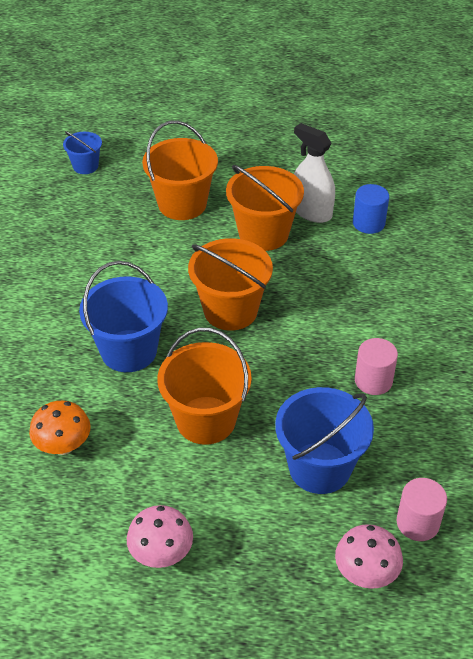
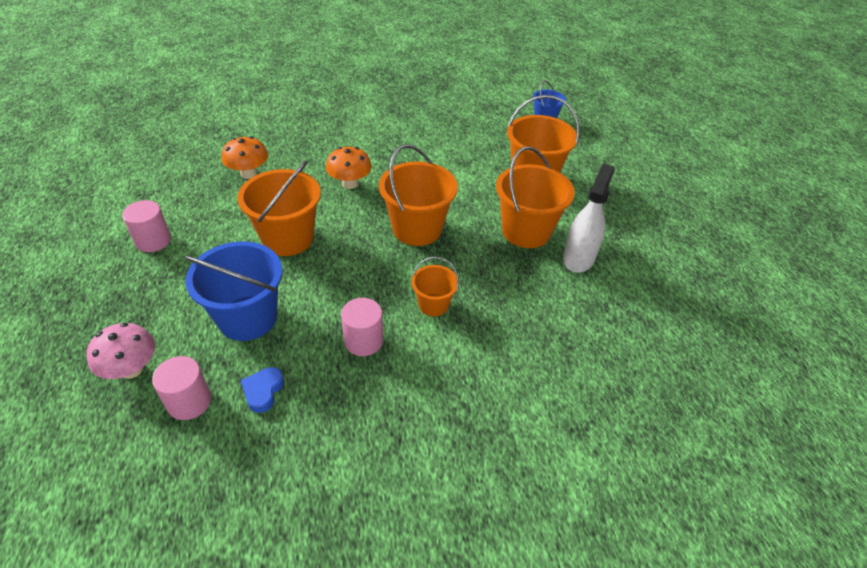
camera: 70 degrees right, 0 degrees up
blue bucket [79,261,168,372] -> orange mushroom [326,147,372,189]
pink mushroom [127,505,193,568] -> pink cylinder [122,200,171,252]
blue cylinder [353,184,389,234] -> none
none -> blue heart [241,367,284,413]
none -> orange bucket [411,257,459,317]

